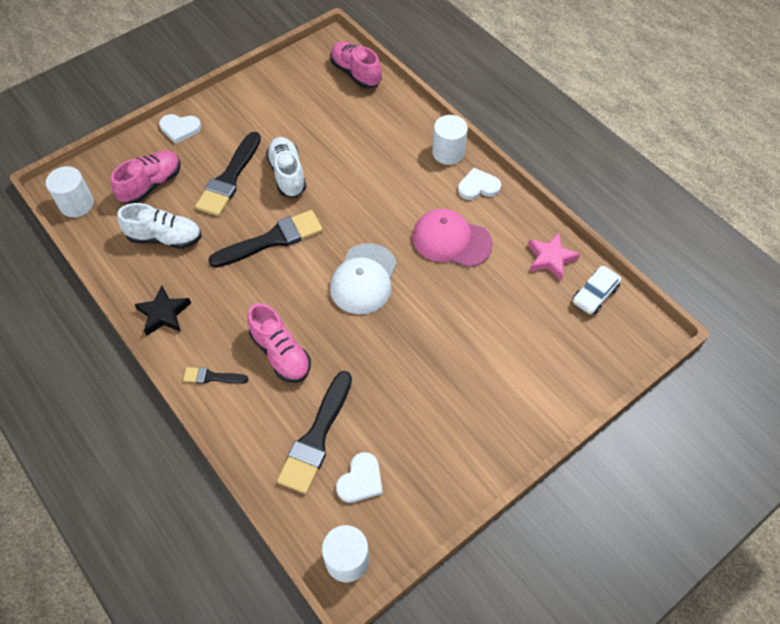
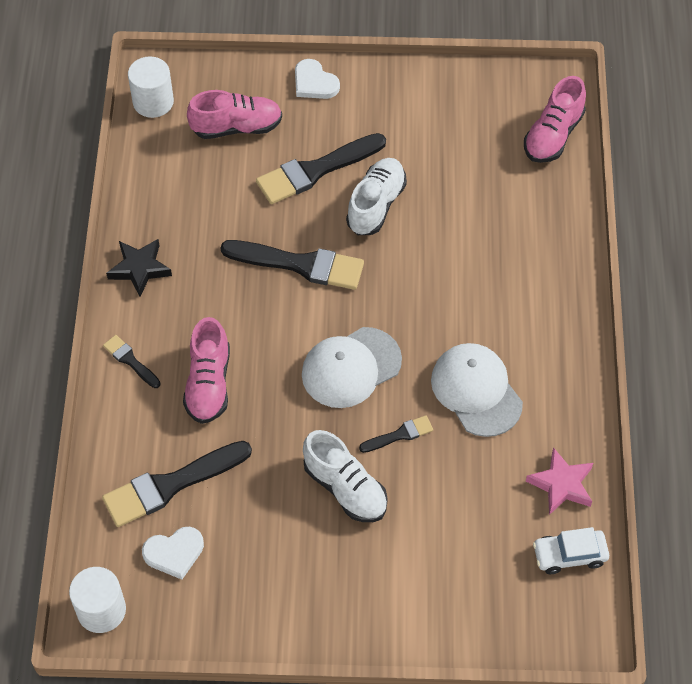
camera: 40 degrees right, 0 degrees up
white shoe [117,203,201,249] -> white shoe moved to [303,430,388,522]
pink shoe [330,41,382,88] -> pink shoe turned 150 degrees counterclockwise [524,76,586,163]
pink cap [412,209,493,267] -> white cap [431,343,523,437]
white cylinder [432,115,468,165] -> none
white heart [458,168,501,200] -> none
none -> black brush [359,415,433,453]

